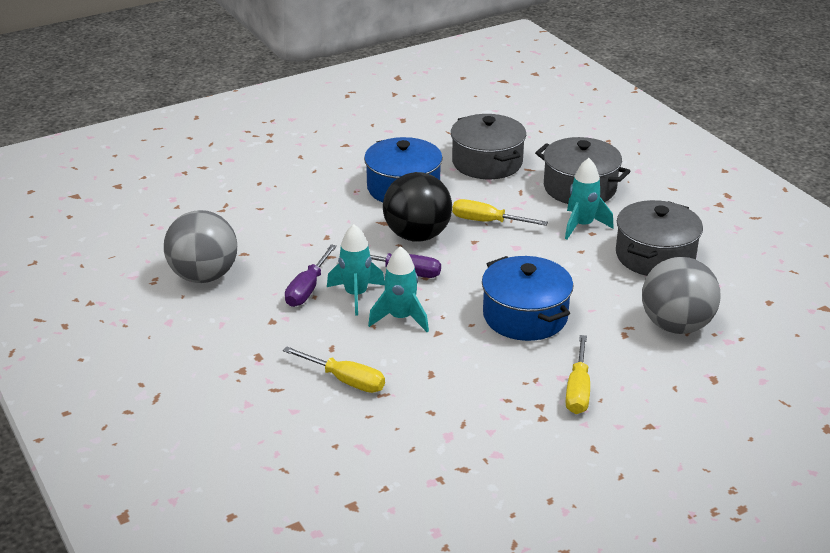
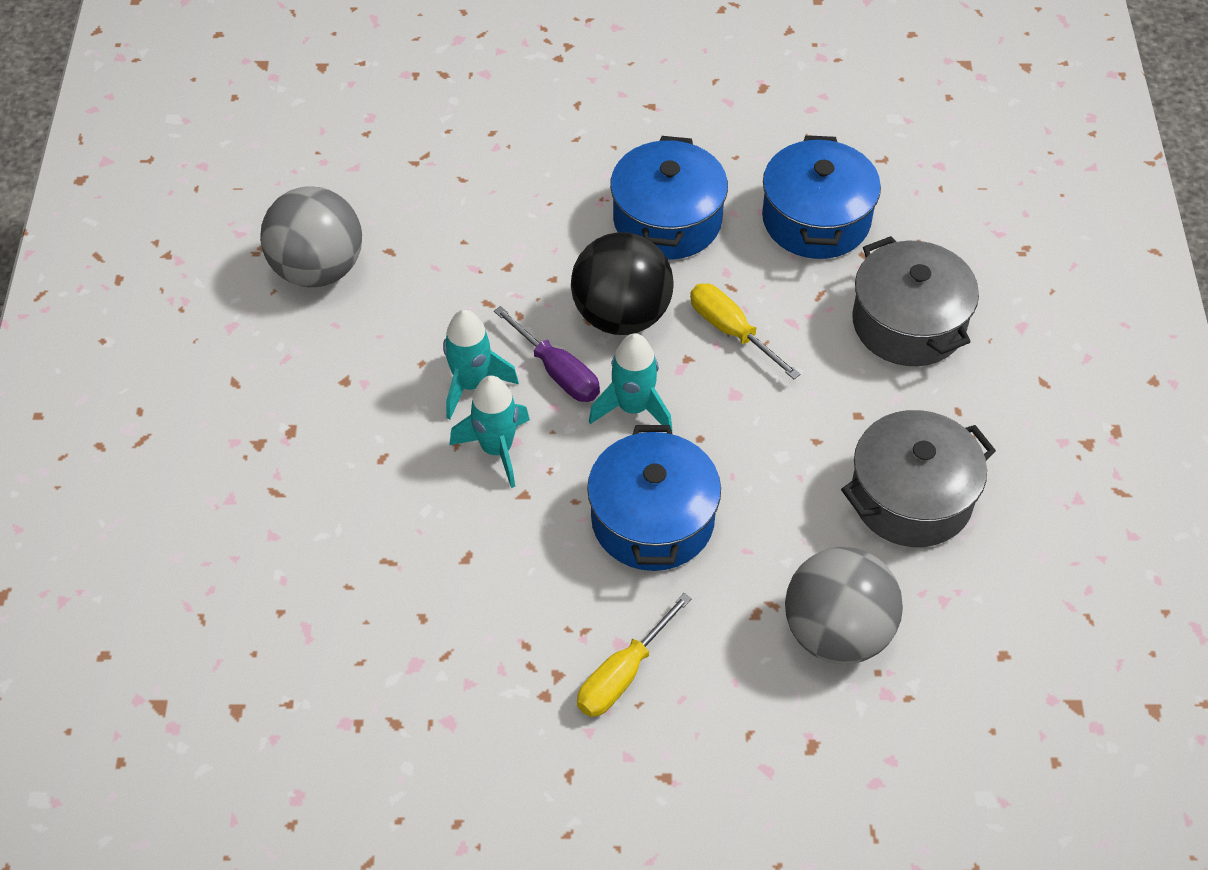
camera: 30 degrees right, 20 degrees up
yellow screwdriver [283,347,385,393] -> none
purple screwdriver [285,244,337,307] -> none
grey pot [451,114,526,179] -> blue pot [762,135,881,259]
turquoise rocket [565,158,614,240] -> turquoise rocket moved to [589,333,673,431]

